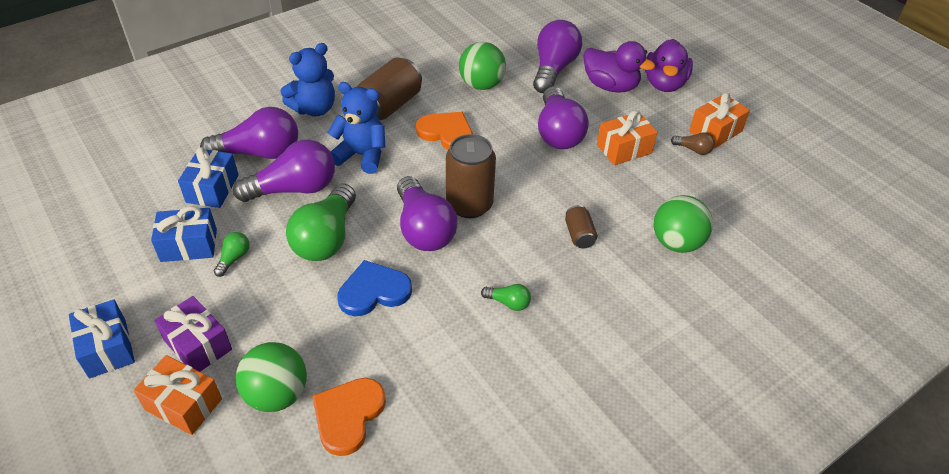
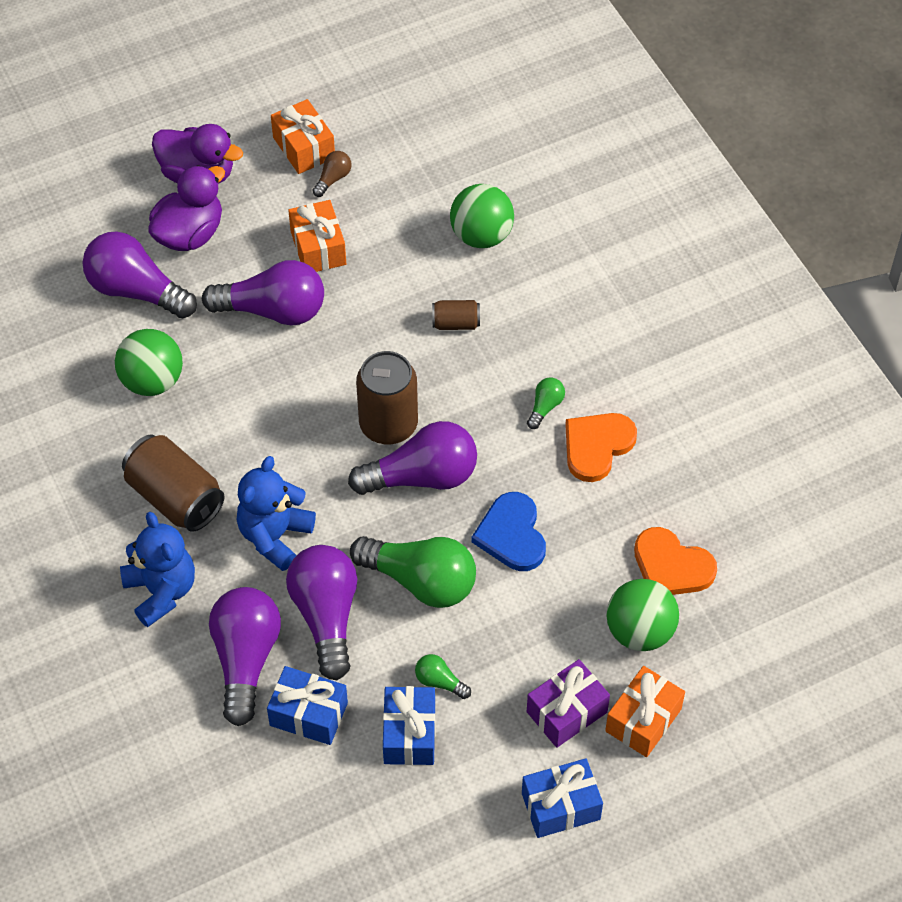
camera: 80 degrees left, 10 degrees up
orange heart [416,112,473,150] -> orange heart moved to [565,413,637,482]

